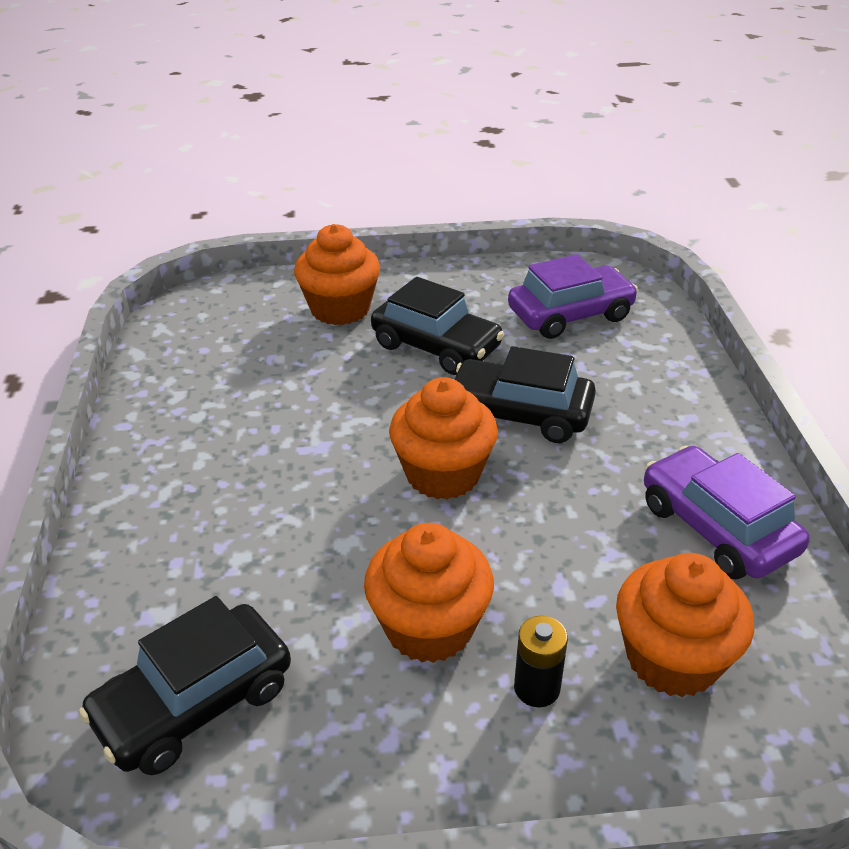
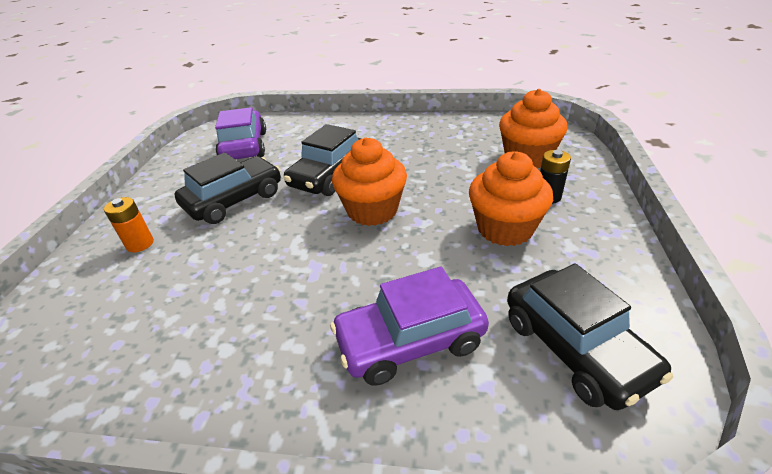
camera: 75 degrees left, 0 degrees up
orange cupcake [294,224,380,325] -> orange battery [104,197,154,253]
purple car [644,445,810,579] -> purple car moved to [330,267,489,386]

